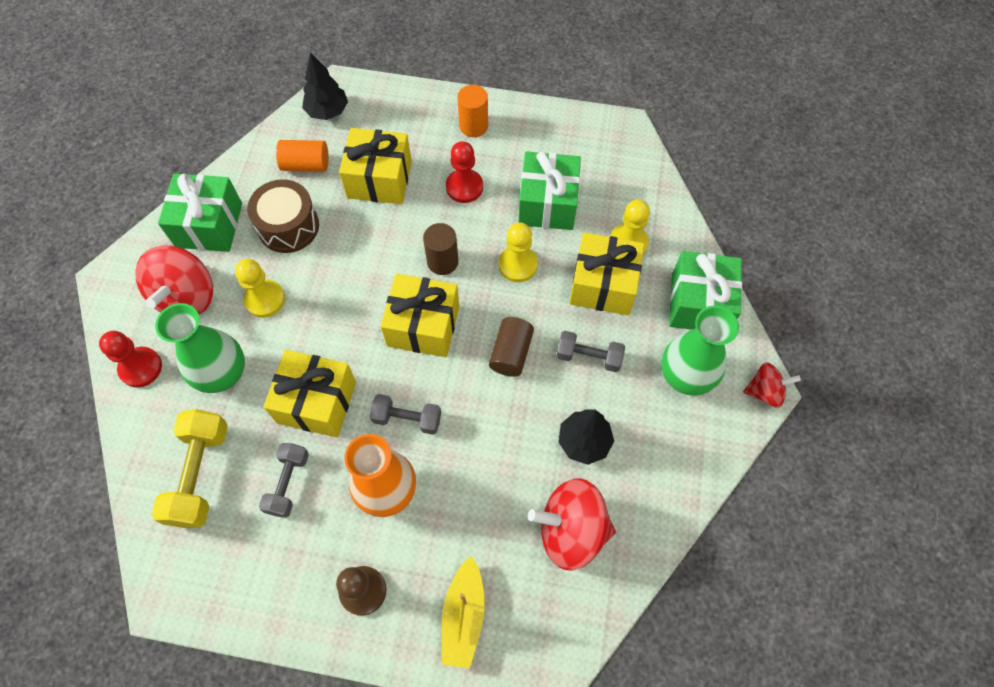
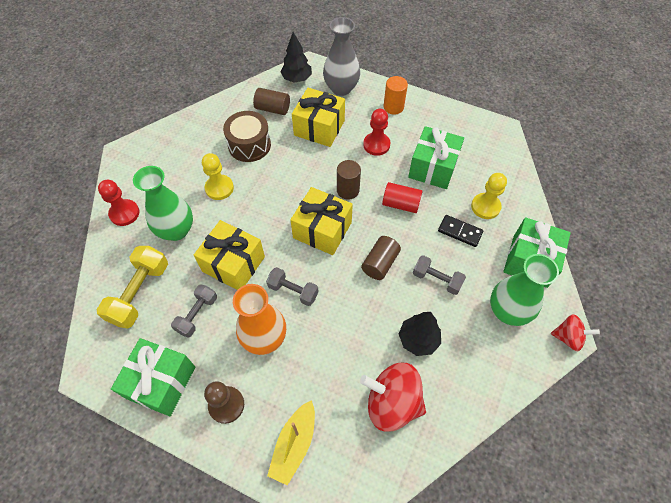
camera: 15 degrees right, 5 degrees down
red spinning top [135,246,213,315] -> none
green gift [158,173,242,252] -> green gift moved to [111,338,195,416]
orange cylinder [276,140,329,172] -> brown cylinder [253,88,290,115]
yellow pawn [499,222,538,282] -> red cylinder [382,182,423,213]
yellow gift [569,232,644,315] -> black domino [438,215,483,247]
none -> grey vase [323,17,360,96]

